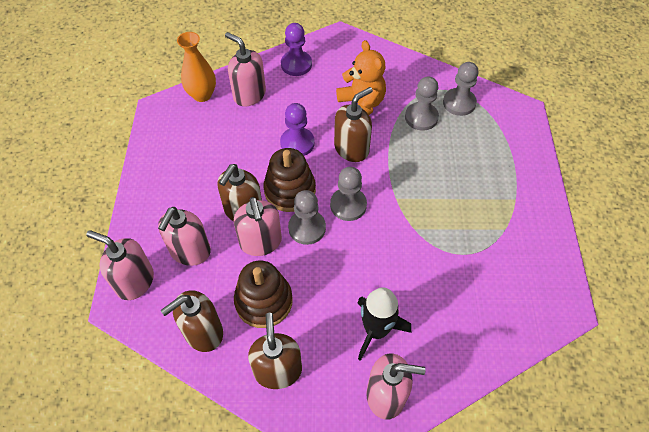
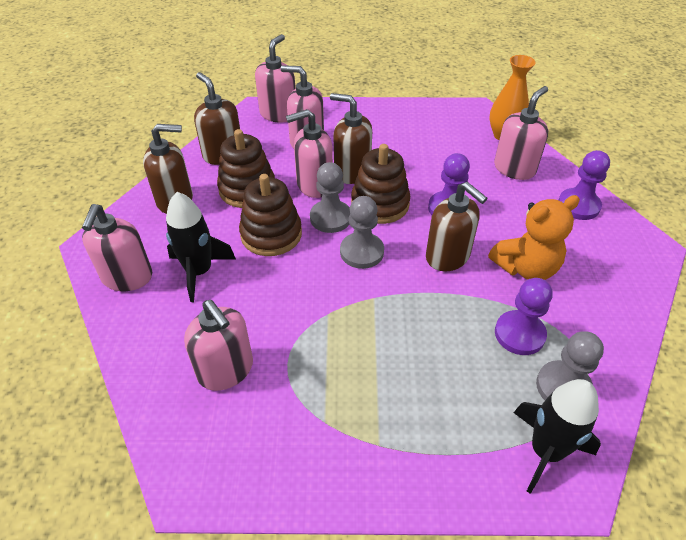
camera: 90 degrees right, 10 degrees down
grey pawn [405,77,439,131] -> purple pawn [495,278,553,355]
none -> pink soap dispenser [184,300,253,391]
none -> brown stacking toy [239,174,302,256]
none -> black rocket [514,379,601,494]

